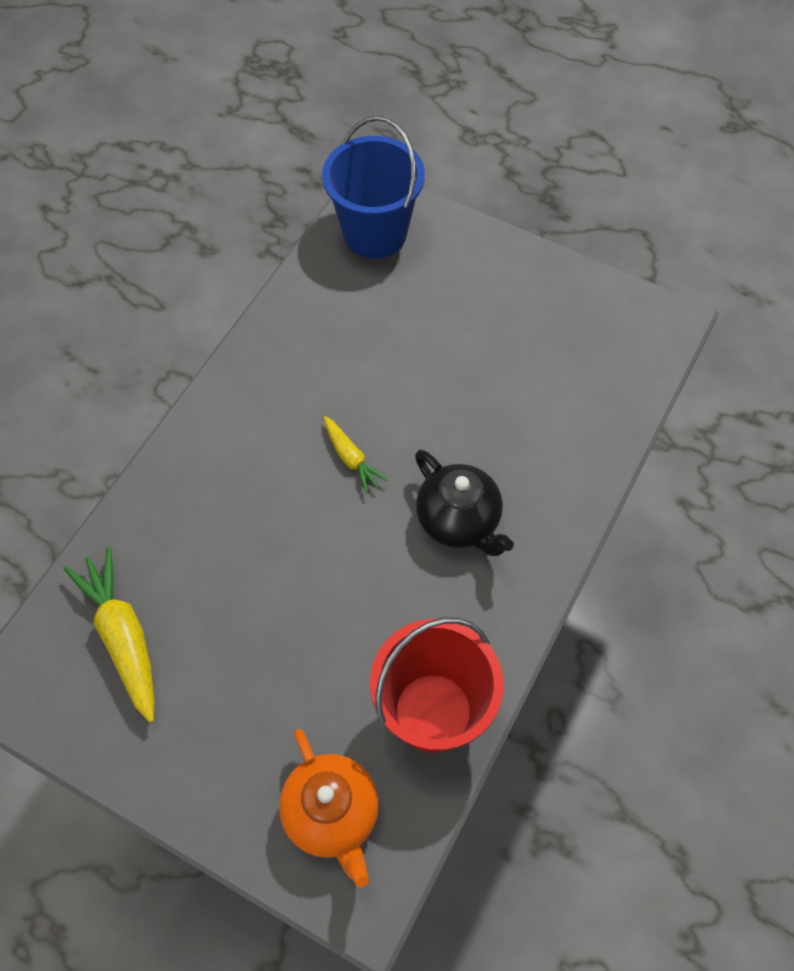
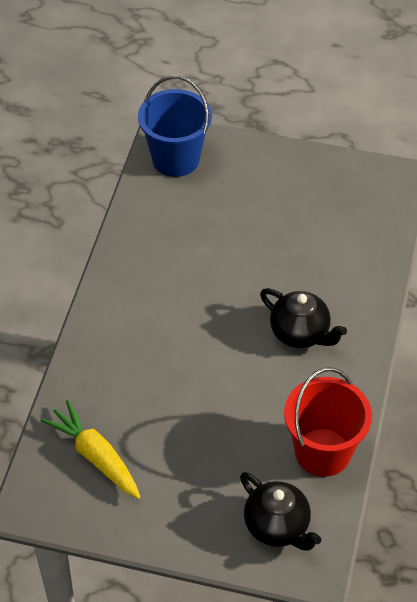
camera: 15 degrees left, 10 degrees down
orange teapot [279,729,379,887] -> black teapot [240,472,321,551]
yellow carrot [324,416,388,494] -> none

